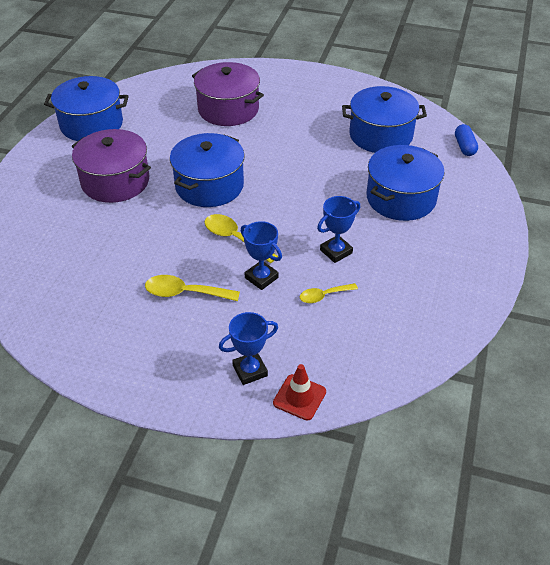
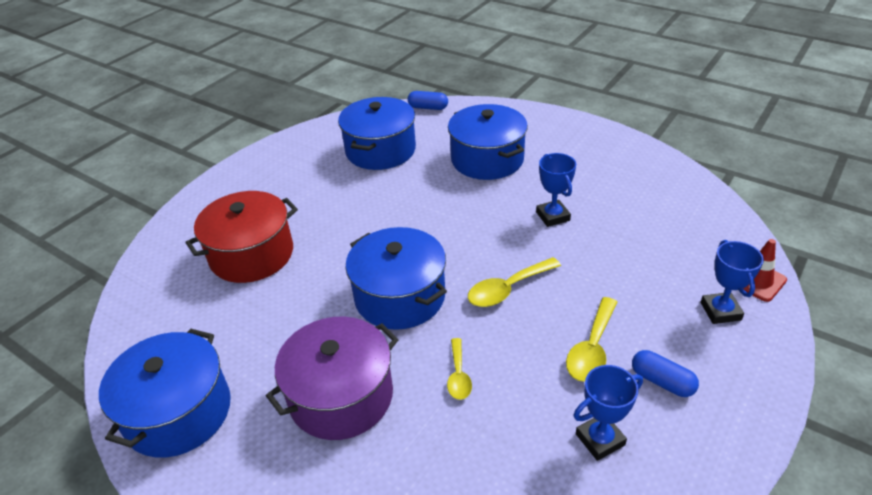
camera: 70 degrees left, 5 degrees down
purple pot [192,62,264,126] -> red pot [185,191,298,283]
blue trophy [241,221,282,290] -> blue trophy moved to [574,365,643,461]
yellow spoon [300,283,358,303] -> yellow spoon moved to [447,338,472,400]
none -> blue capsule [632,350,699,397]

